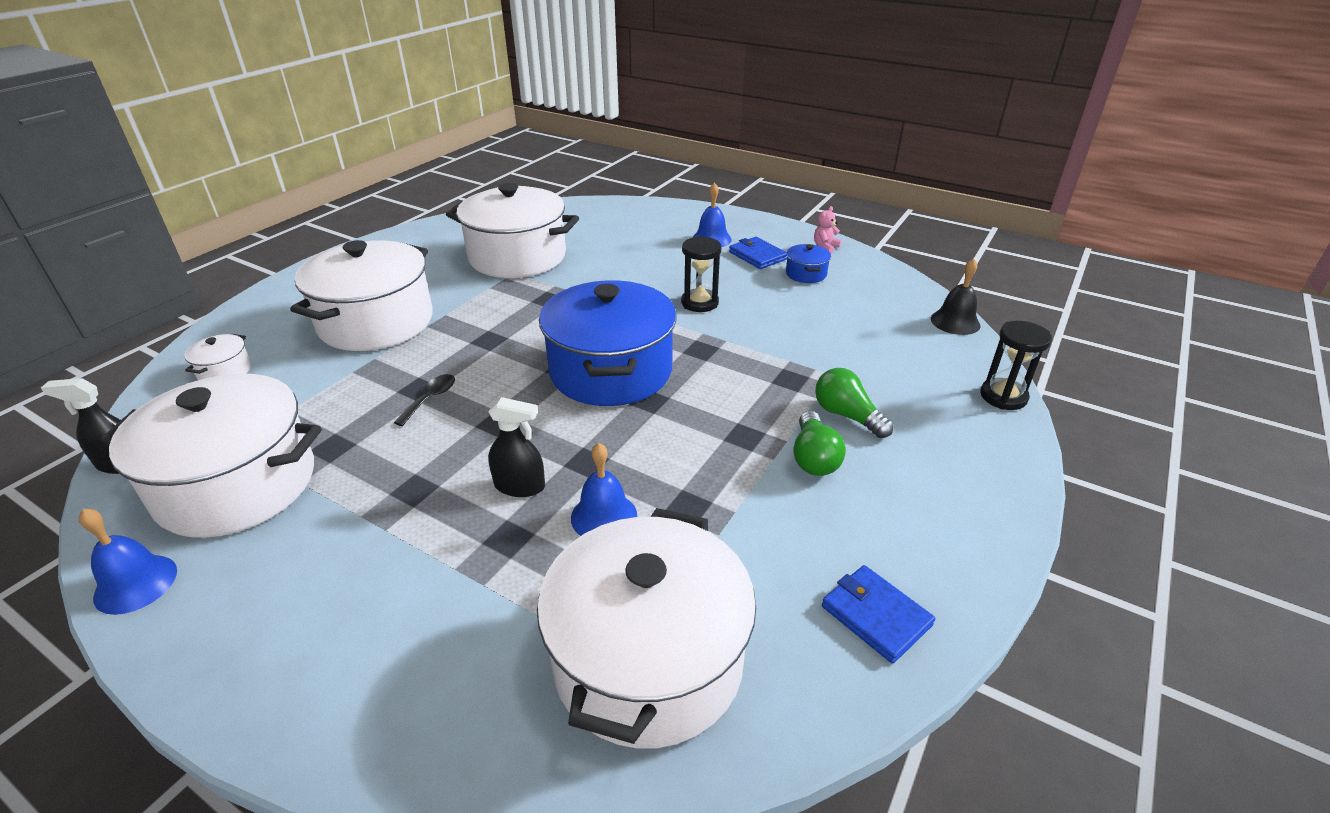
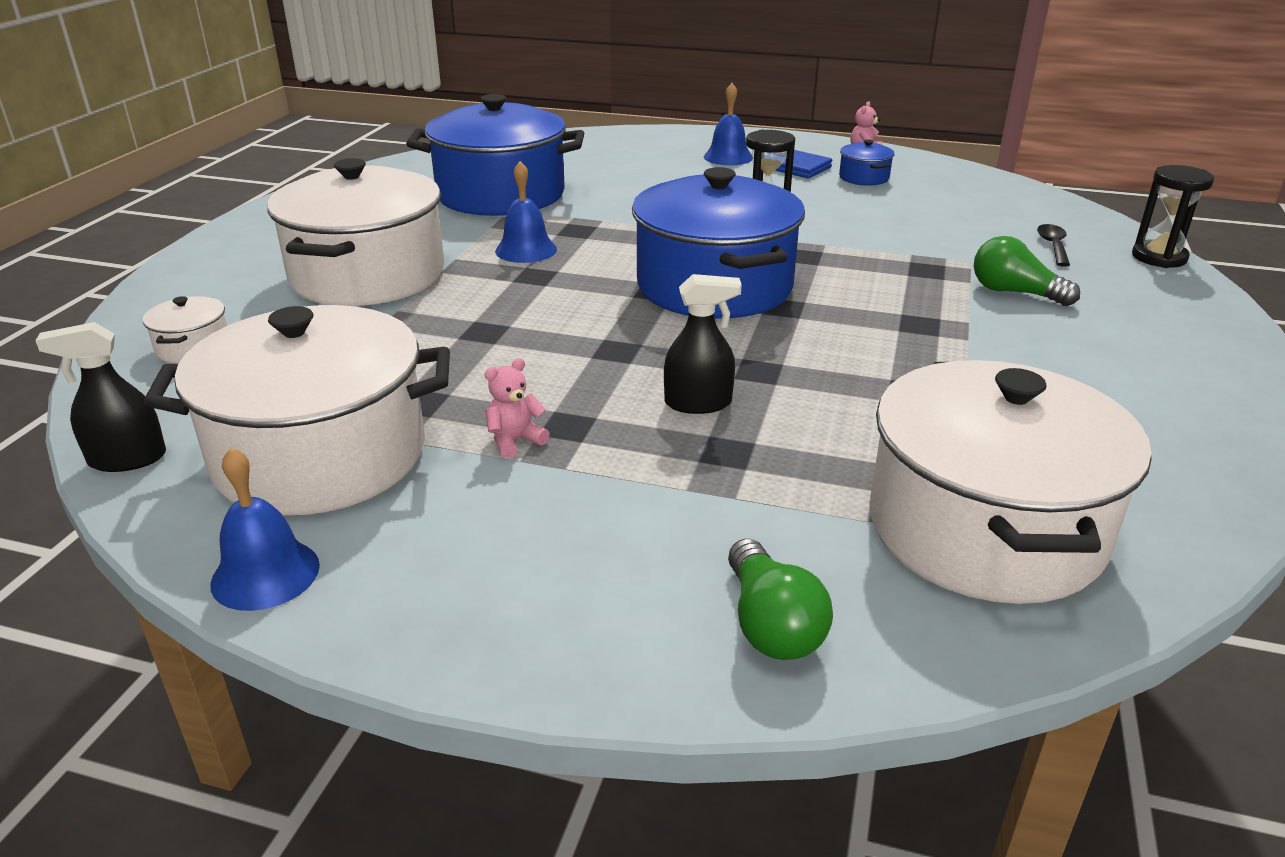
camera: 15 degrees left, 5 degrees down
black spoon [394,374,455,426] -> black spoon moved to [1037,224,1070,267]
white pot [446,183,579,278] -> blue pot [406,94,584,216]
blue bell [571,443,637,536] -> blue bell moved to [495,161,557,263]
green light bulb [793,411,846,476] -> green light bulb moved to [728,539,833,660]
blue wallet [822,565,935,663] -> none
black bell [931,258,980,335] -> none
none -> pink teddy bear [485,358,550,458]

